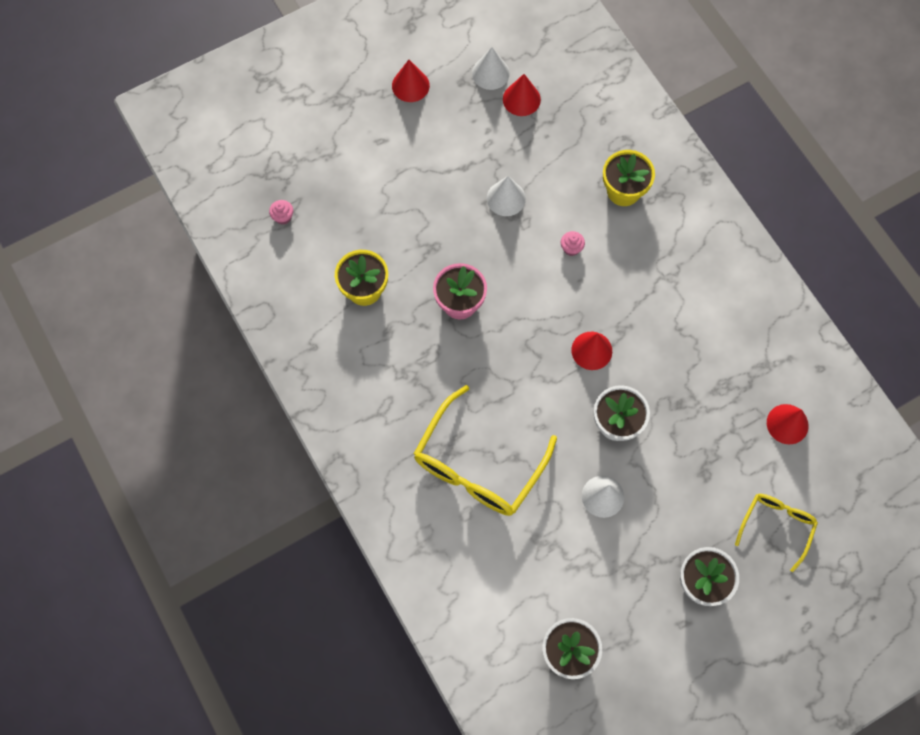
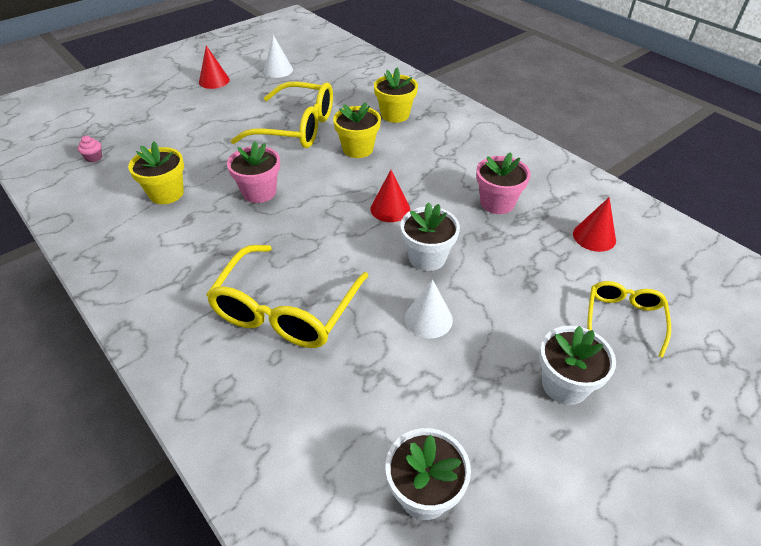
camera: 10 degrees left, 25 degrees down
white cone [487,176,526,216] -> yellow glasses [230,82,333,148]
red cone [503,74,541,116] -> none
pink cupcake [561,231,585,256] -> yellow flower pot [333,102,381,158]
none -> pink flower pot [476,152,531,214]

